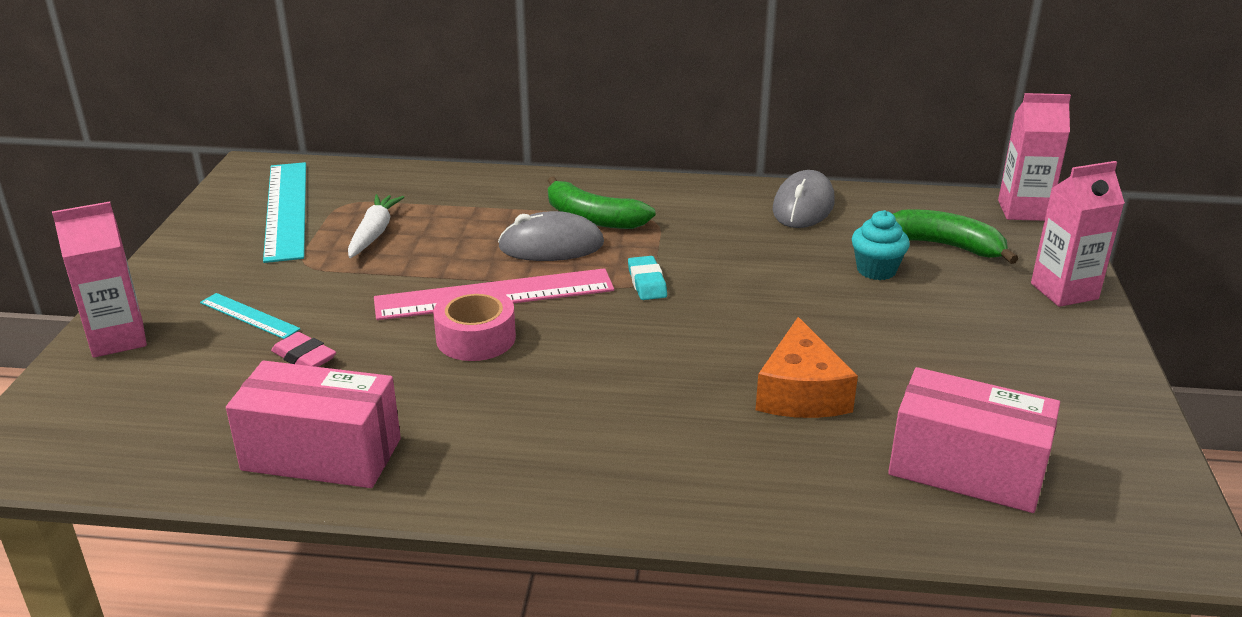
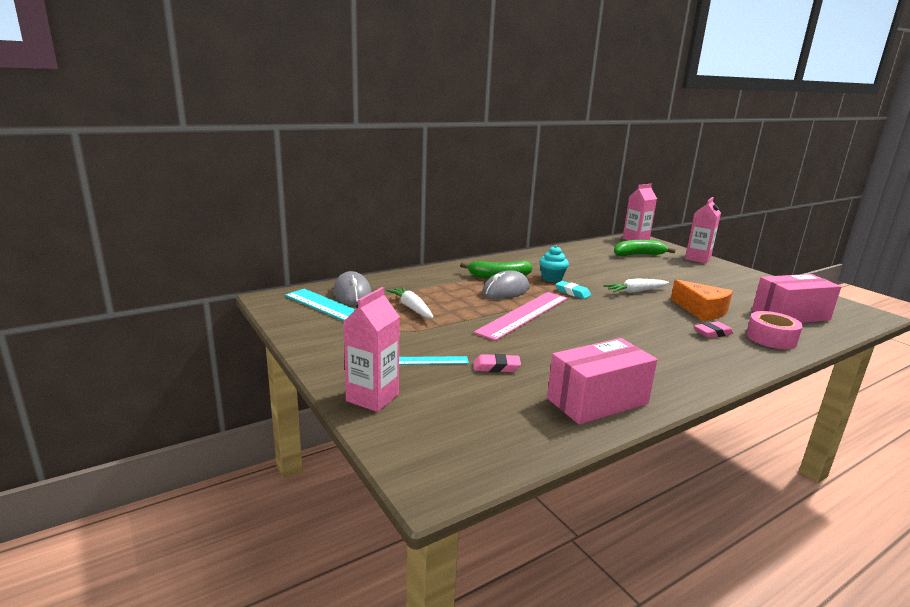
camera: 40 degrees left, 10 degrees down
pink tape [433,288,516,361] -> pink tape moved to [746,311,803,349]
grey mouse [773,170,835,228] -> grey mouse moved to [333,271,372,305]
turquoise cupcake [852,210,910,280] -> turquoise cupcake moved to [539,246,569,282]
none -> white carrot [603,278,669,293]
none -> pink eraser [694,322,733,338]

